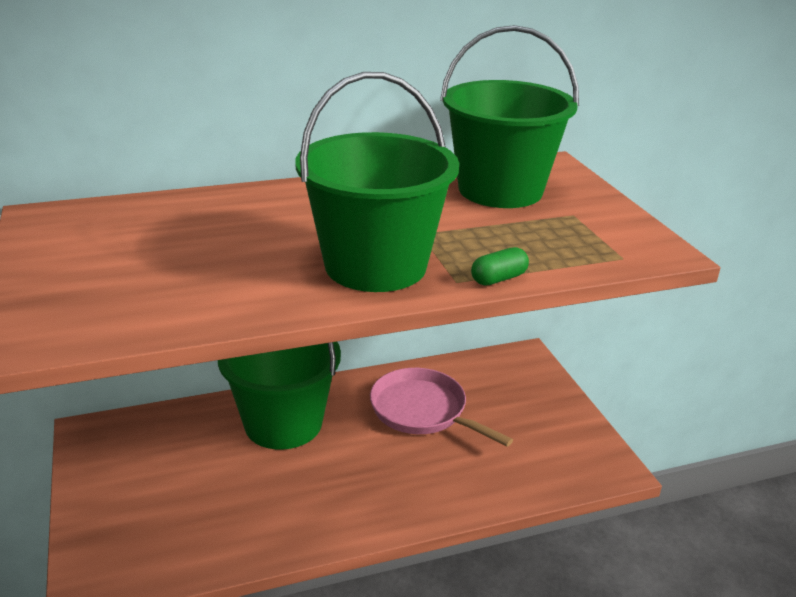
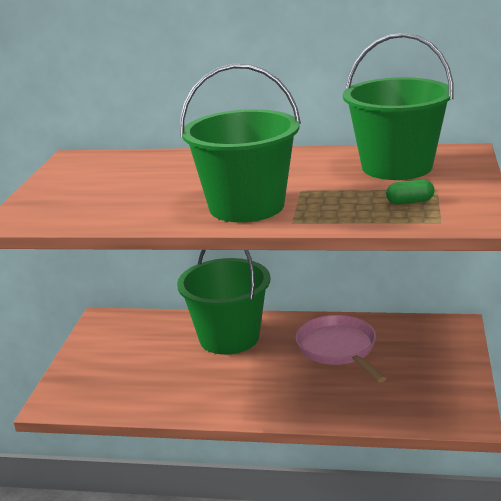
camera: 30 degrees right, 5 degrees down
green capsule [471,247,529,285] -> green capsule moved to [386,180,435,204]

